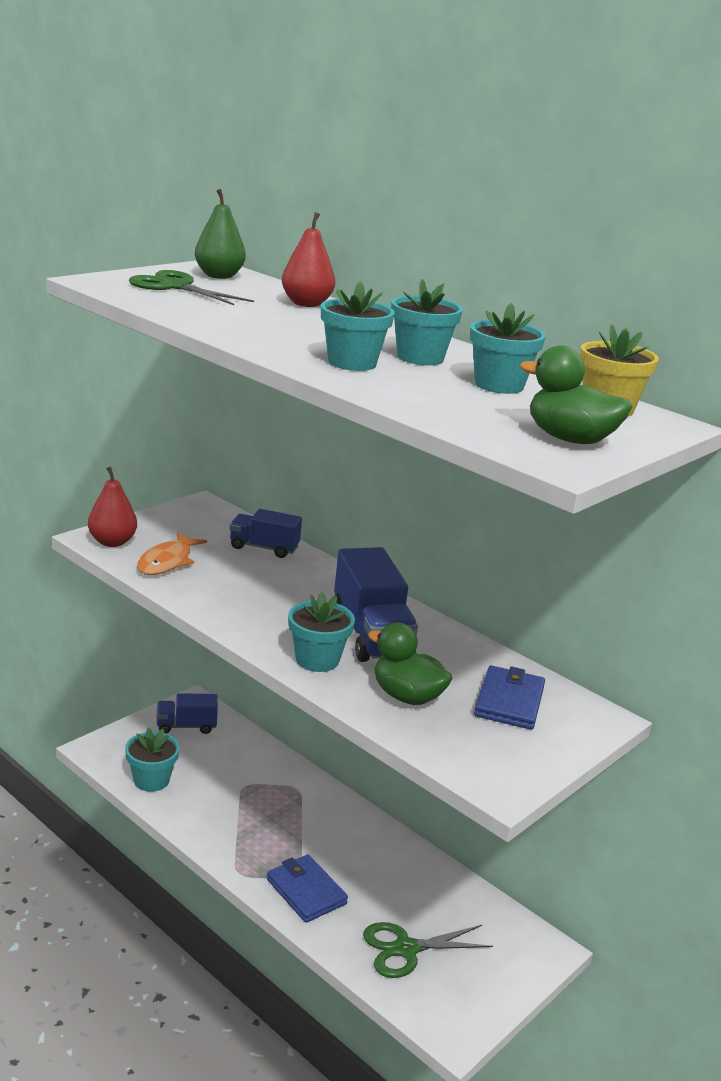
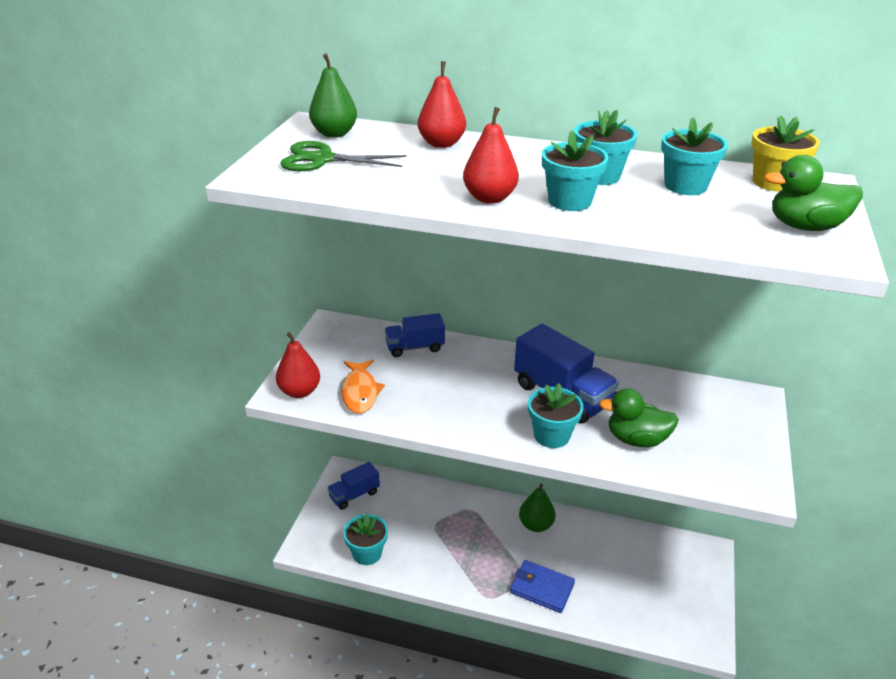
camera: 25 degrees left, 10 degrees up
green scissors [363,922,493,978] -> none
blue wallet [474,665,545,730] -> none
none -> red pear [463,107,519,204]
none -> green pear [519,484,555,532]

